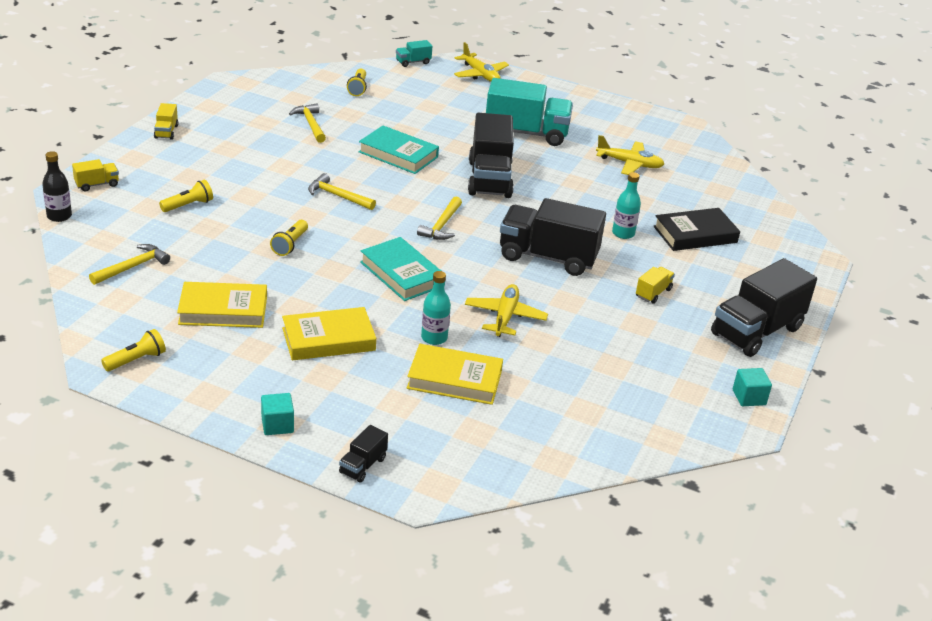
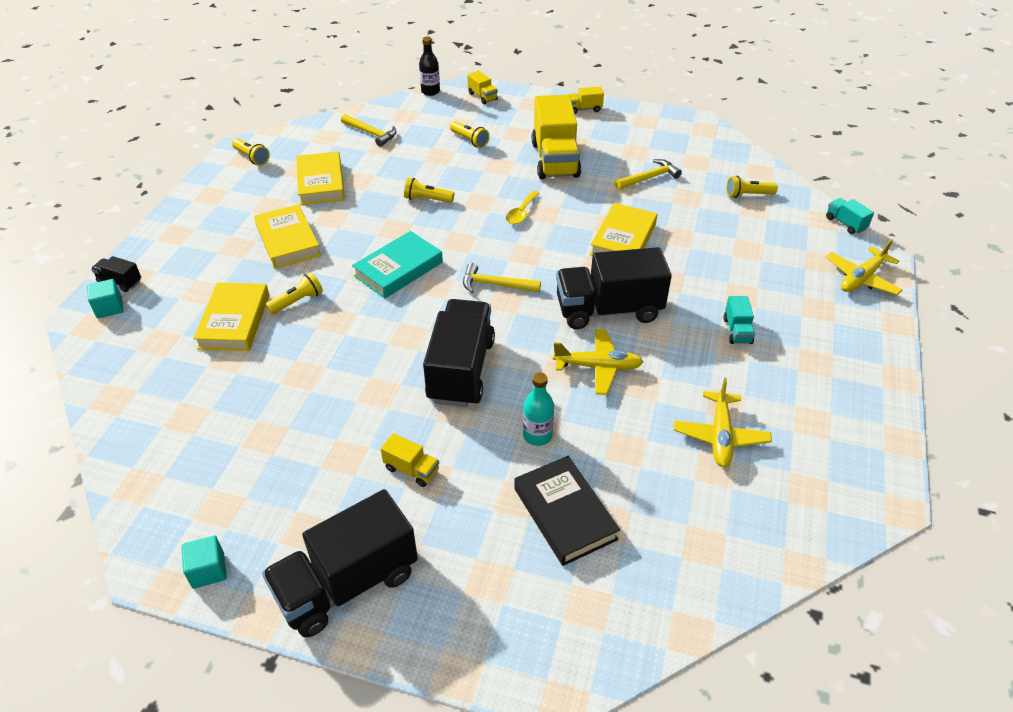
camera: 85 degrees right, 10 degrees up
turquoise cube [261,393,294,435] -> turquoise cube moved to [87,279,123,318]
yellow hammer [308,173,376,210] -> yellow spoon [506,191,540,225]
turquoise book [359,126,439,174] -> yellow book [590,203,657,256]
turquoise bottle [421,271,451,345] -> yellow flashlight [266,272,323,314]
yellow plane [465,284,548,337] -> yellow plane moved to [553,329,643,395]
turquoise truck [486,78,573,146] -> turquoise truck [723,296,755,344], size x0.44
black truck [711,258,817,357] -> black truck turned 75 degrees counterclockwise [262,489,418,637]
none -> yellow truck [532,95,581,179]

